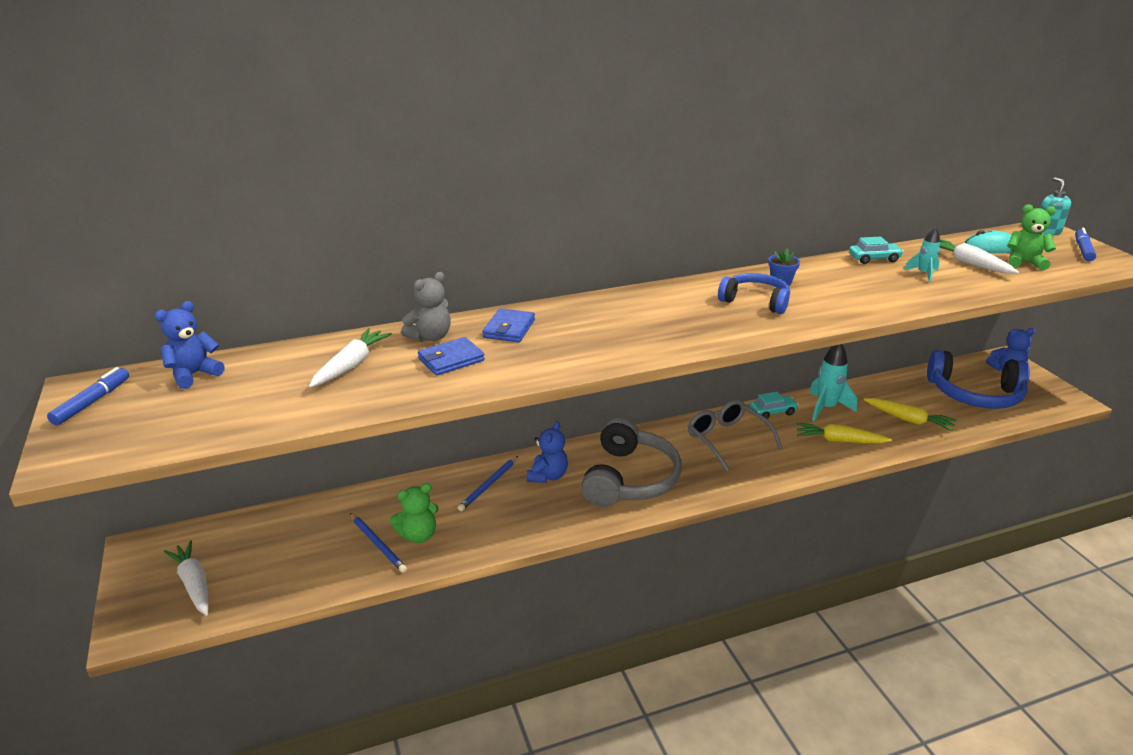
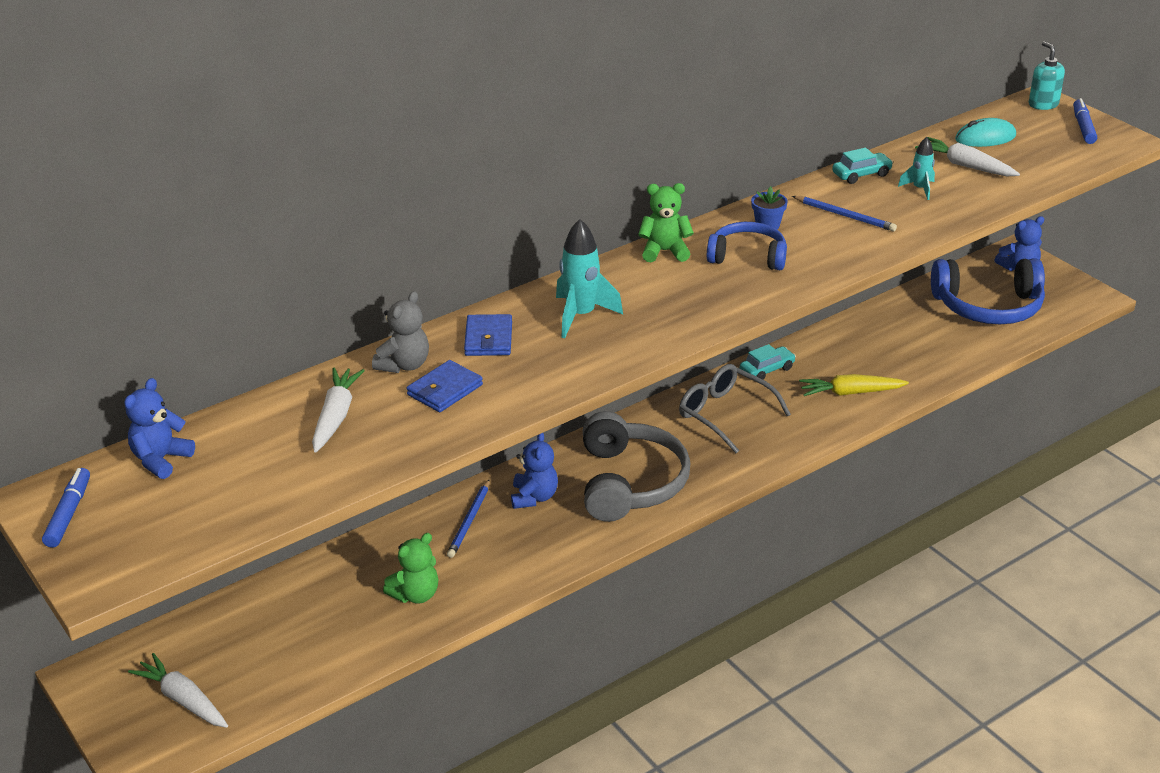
camera: 15 degrees left, 5 degrees up
blue pencil [350,513,407,572] -> blue pencil moved to [792,196,897,231]
turquoise rocket [809,344,857,421] -> turquoise rocket moved to [556,219,623,338]
yellow carrot [864,398,957,431] -> none
green teddy bear [1007,204,1056,270] -> green teddy bear moved to [638,183,694,262]

